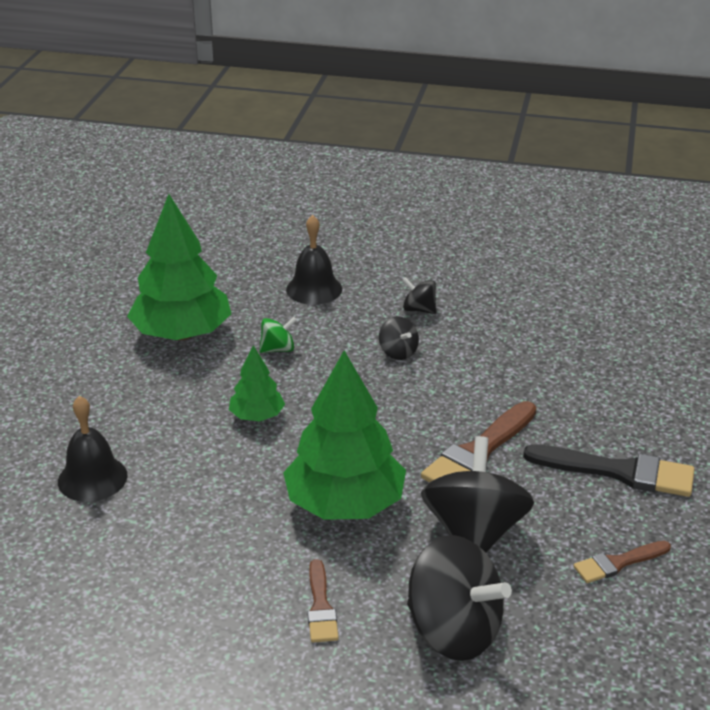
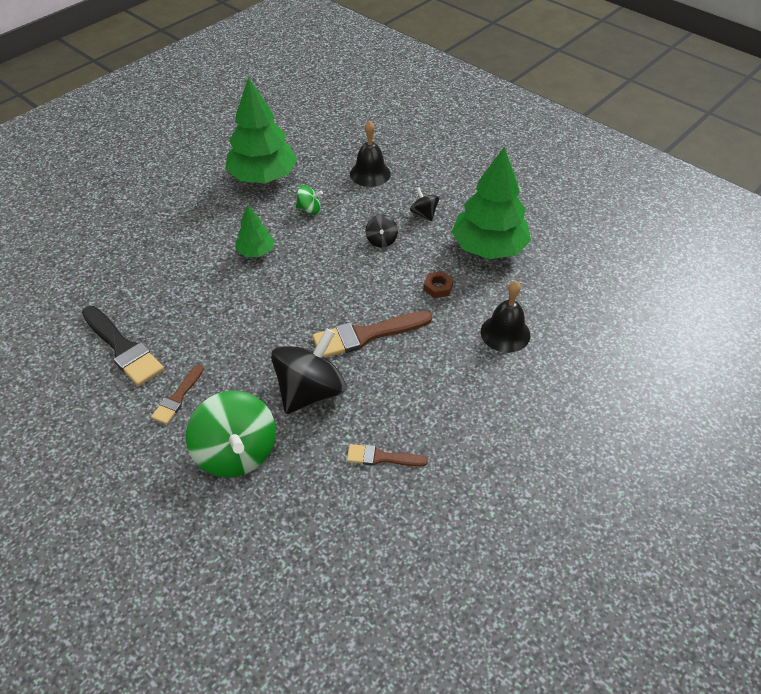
camera: 30 degrees right, 15 degrees up
black bell [58,396,128,502] -> black bell moved to [481,281,530,353]
green tree [283,350,406,520] -> green tree moved to [451,147,531,259]
black spinning top [407,535,512,661] -> green spinning top [186,391,276,478]
black brush [523,444,695,497] -> black brush moved to [82,306,164,386]
none -> brown nut [423,271,454,298]

